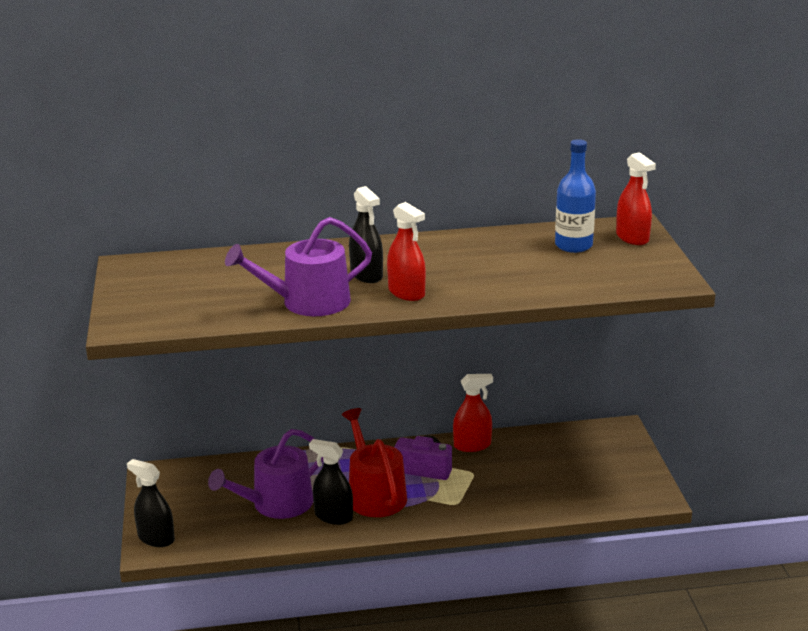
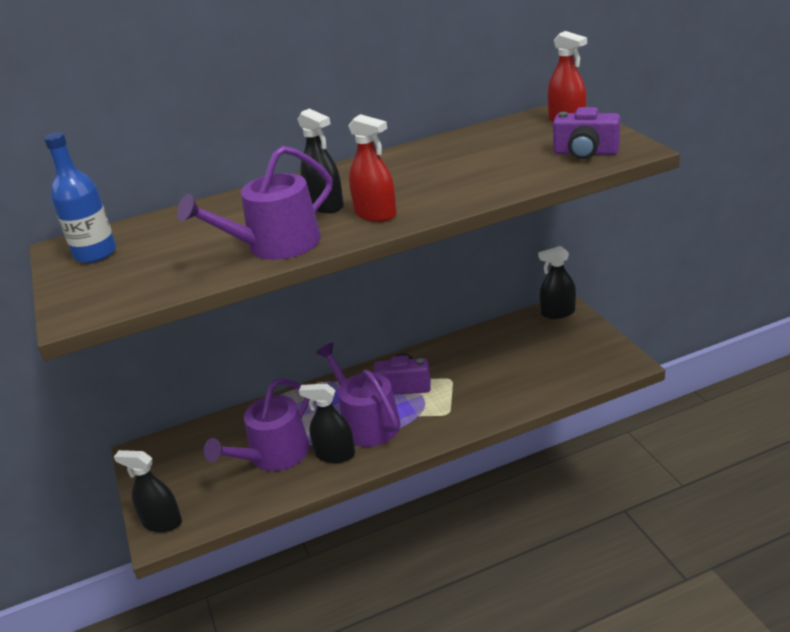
camera: 10 degrees left, 5 degrees up
red watering can [342,408,407,517] -> purple watering can [316,343,400,447]
red spray bottle [453,374,493,452] -> none
blue bottle [555,139,596,253] -> blue bottle moved to [44,132,116,263]
none -> black spray bottle [538,246,576,319]
none -> purple camera [553,107,620,159]

